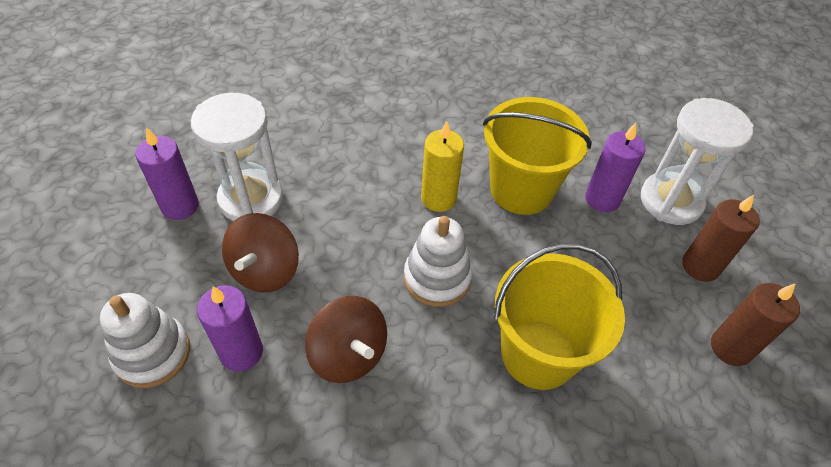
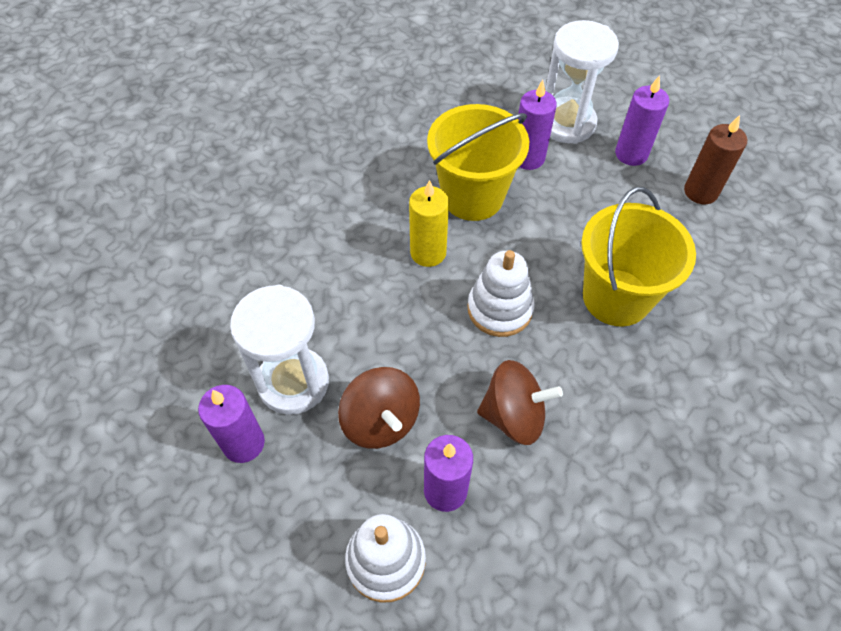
camera: 45 degrees left, 5 degrees up
brown candle [682,195,760,282] -> purple candle [615,75,669,166]

